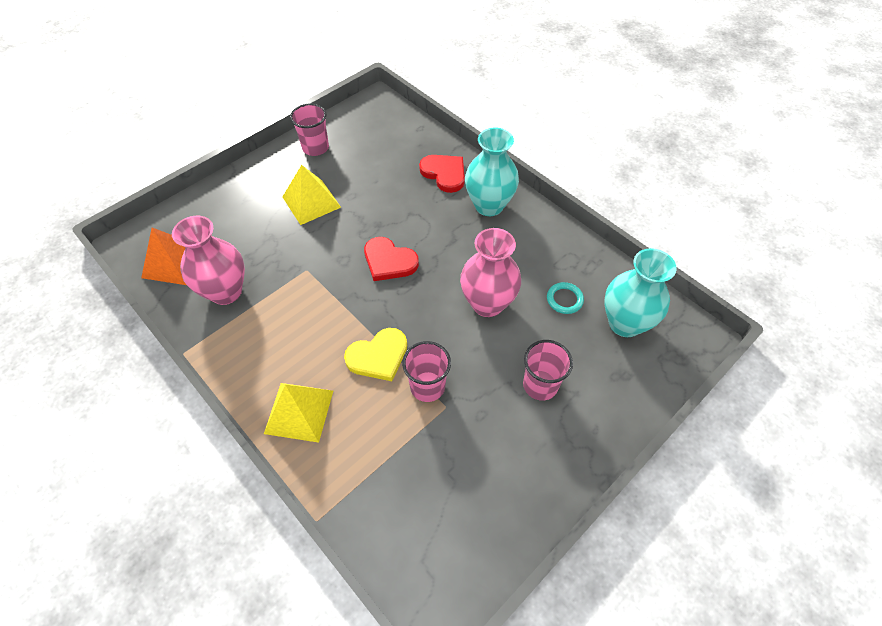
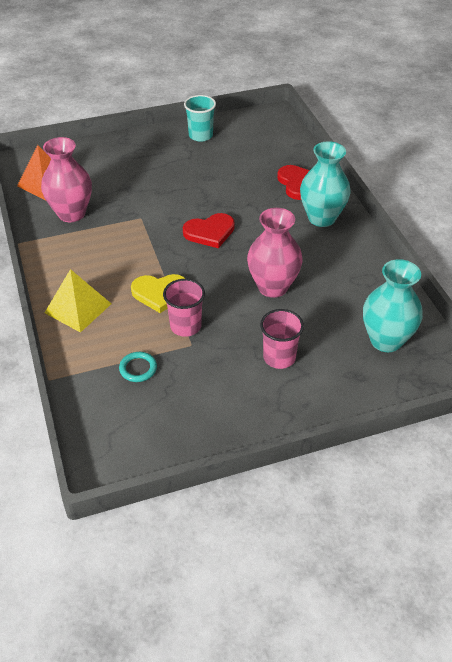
camera: 25 degrees right, 10 degrees down
yellow pyramid [283,165,341,225] -> none
pink cup [290,104,329,156] -> turquoise cup [184,95,216,142]
red heart [364,237,419,281] -> red heart turned 75 degrees counterclockwise [183,213,235,248]
turquoise ring [547,282,584,314] -> turquoise ring moved to [119,352,157,382]

